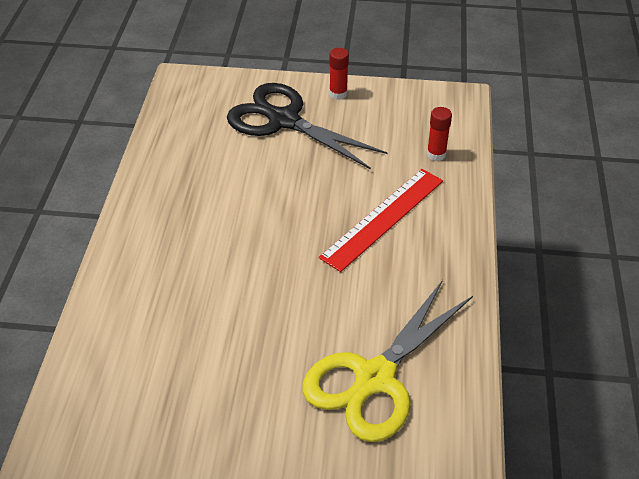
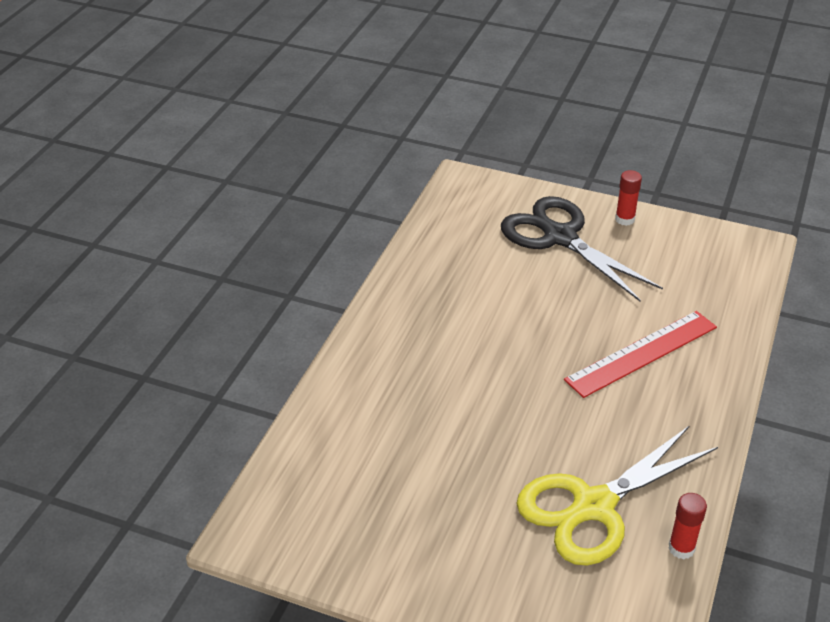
camera: 15 degrees right, 5 degrees down
red glue stick [427,107,452,161] -> red glue stick moved to [668,493,707,559]

